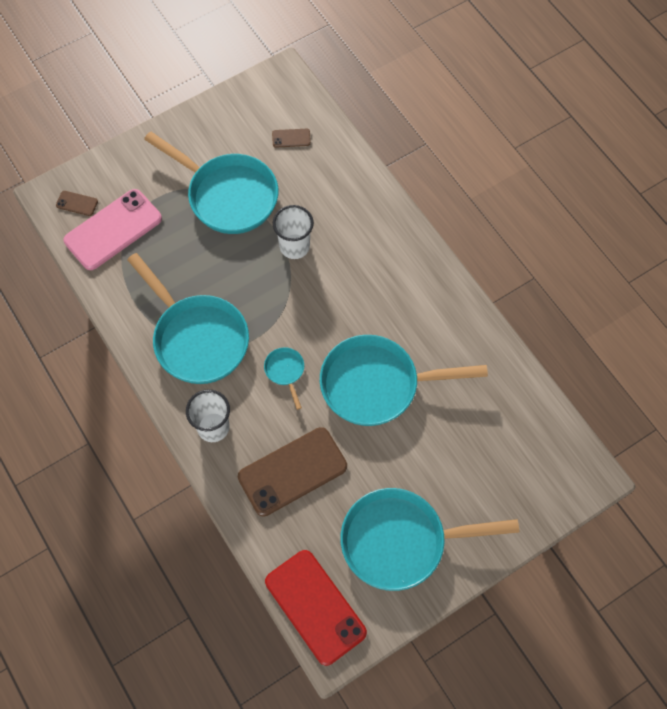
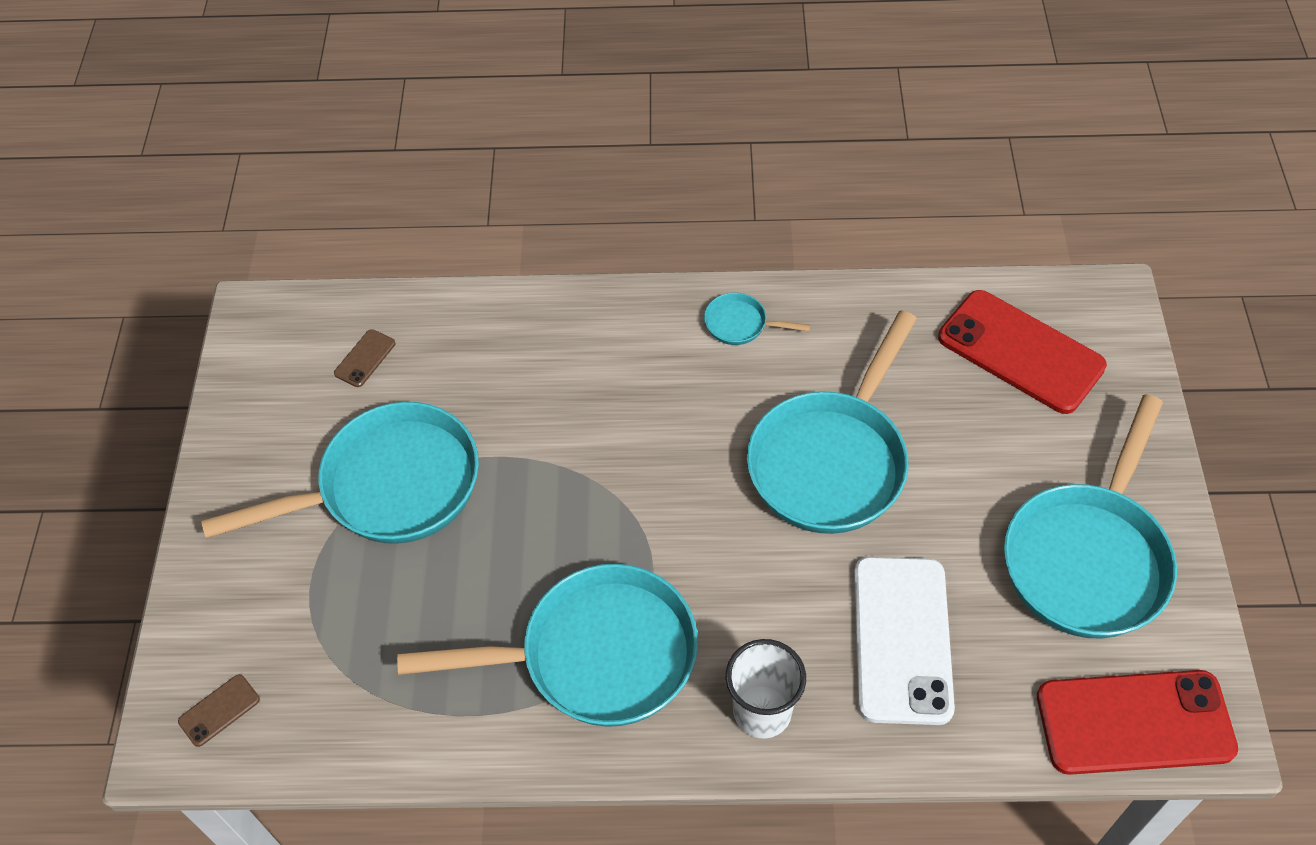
camera: 55 degrees left, 10 degrees down
pink phone [63,189,162,270] -> none
brown phone [238,427,347,517] -> white phone [854,557,955,725]
turquoise pan [264,347,304,410] -> turquoise pan moved to [704,293,811,345]
white cup [273,205,314,259] -> none
none -> red phone [938,290,1107,414]

